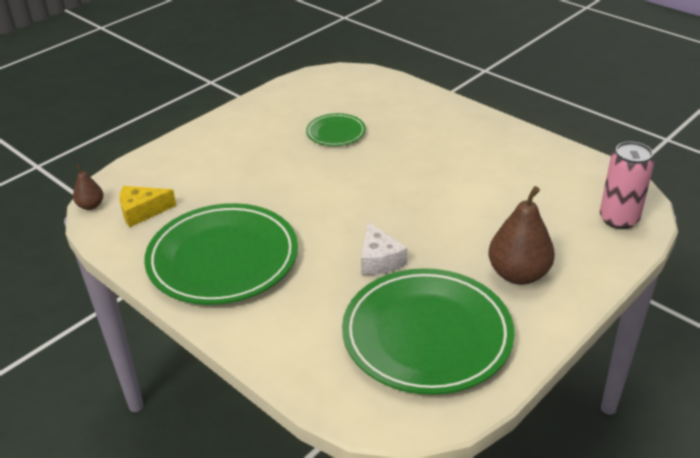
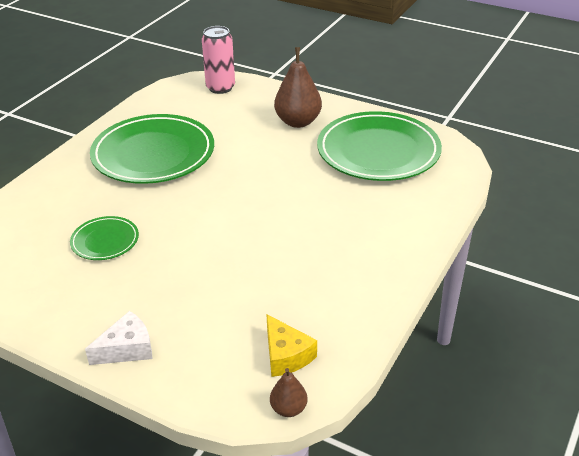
camera: 105 degrees left, 0 degrees up
green plate [144,203,298,305] -> green plate moved to [90,114,214,184]
white cheese [361,222,407,275] -> white cheese moved to [85,311,153,365]

